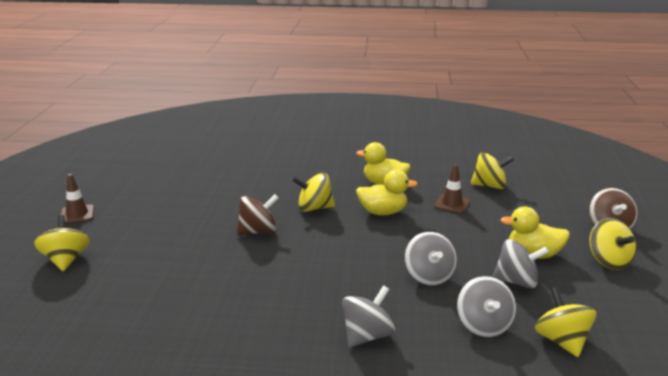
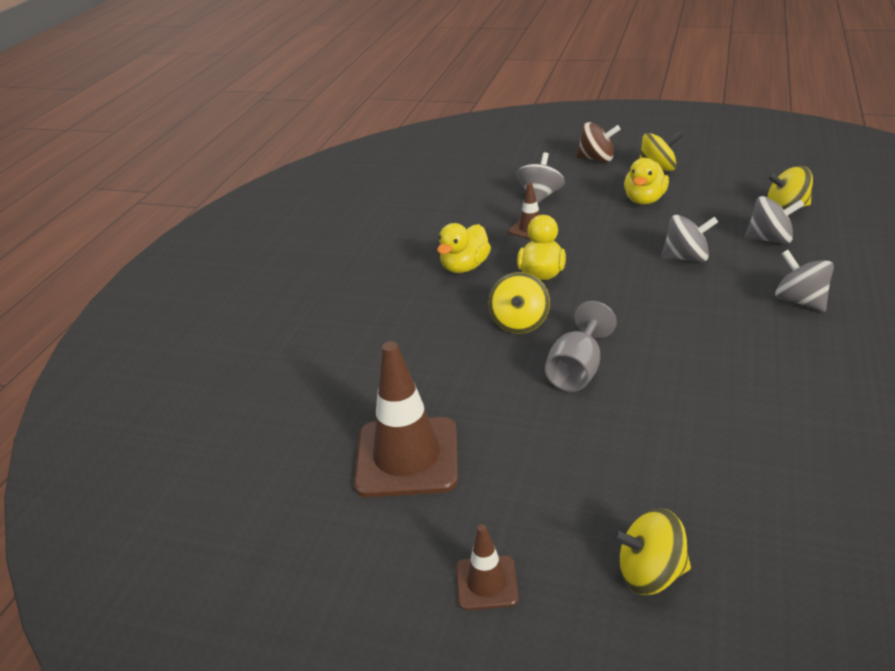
camera: 75 degrees left, 10 degrees up
brown spinning top [237,194,279,235] -> grey goblet [545,301,617,392]
yellow spinning top [471,152,514,189] -> none
grey spinning top [492,239,549,289] -> grey spinning top moved to [517,152,565,203]
none -> brown traffic cone [354,341,458,497]

